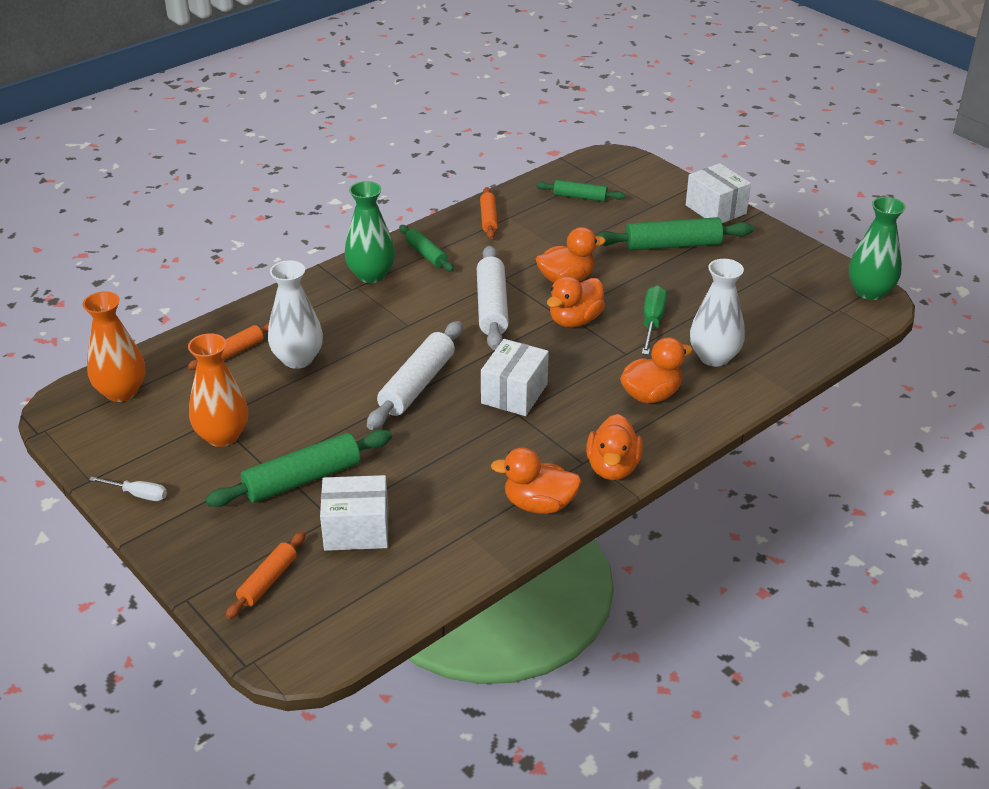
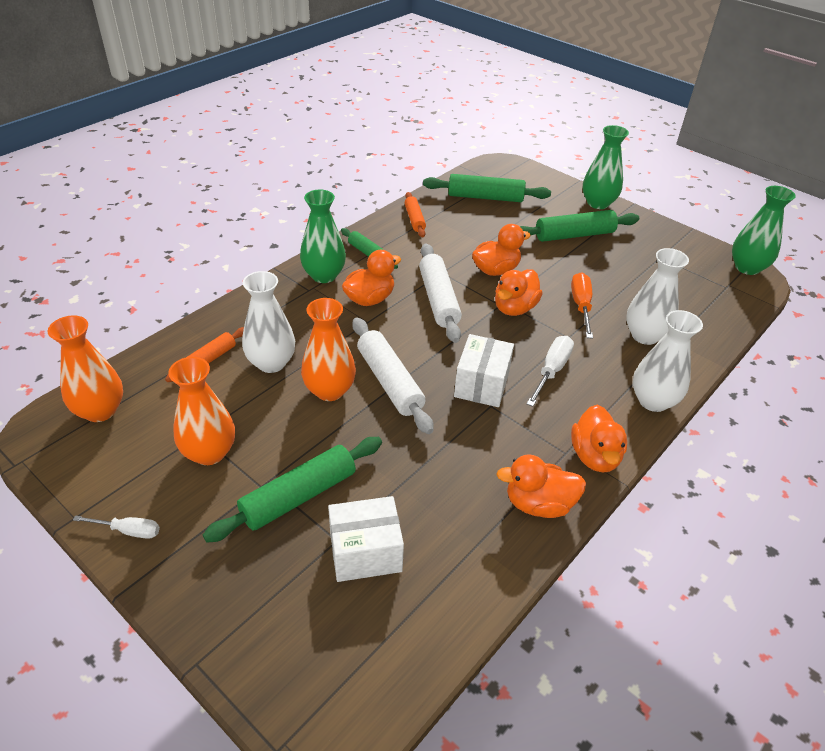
camera: 10 degrees left, 5 degrees up
orange rolling pin [226,532,306,619] -> none
white rolling pin [367,321,463,430] -> white rolling pin turned 45 degrees counterclockwise [352,317,434,434]
green rolling pin [536,180,625,202] -> green rolling pin [423,174,551,202], size x1.69
orange duck [620,337,693,403] -> orange duck moved to [342,250,401,306]
green screwdriver [642,285,667,355] -> orange screwdriver [571,272,593,339]
white box [686,163,751,223] -> green vase [582,125,629,209]
none -> orange vase [301,298,356,401]
none -> white screwdriver [526,336,574,407]
none -> white vase [633,310,703,412]

